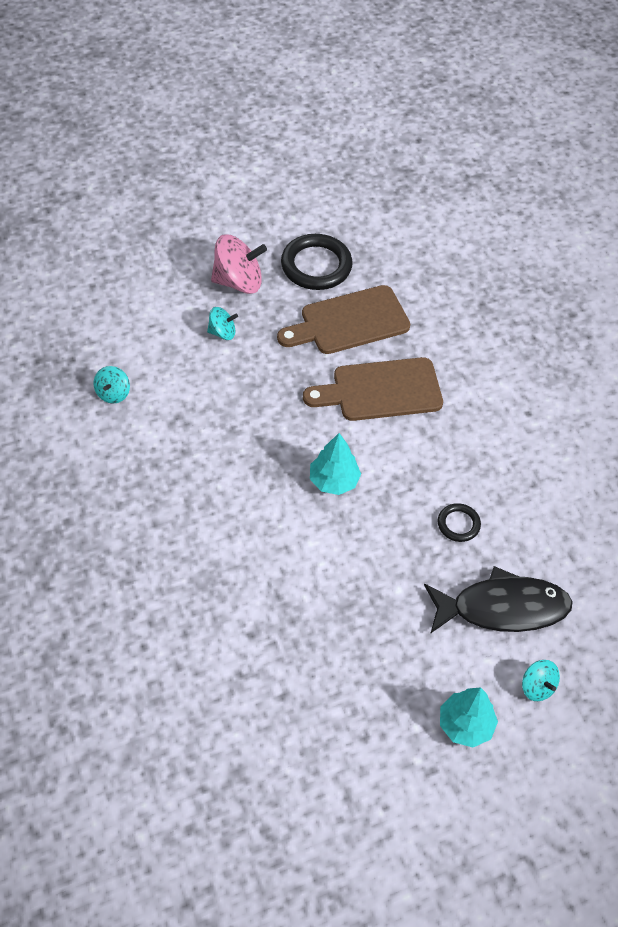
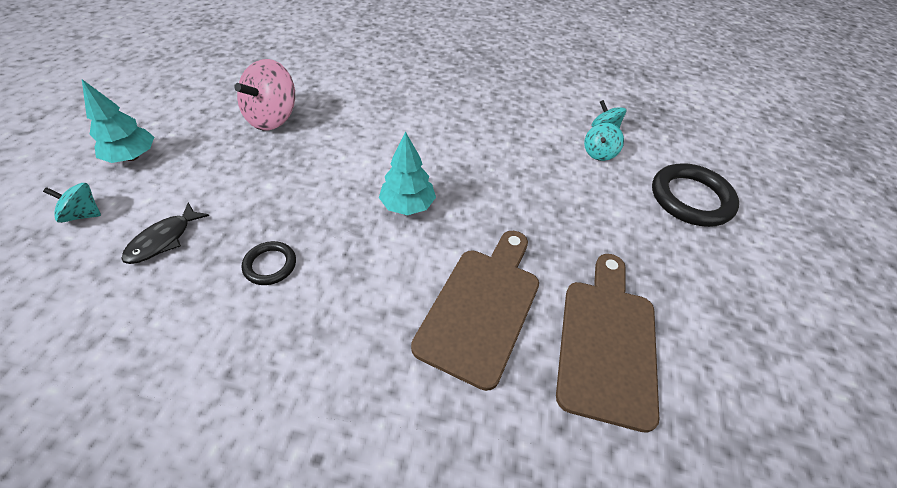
camera: 125 degrees right, 5 degrees down
turquoise spinning top [207,307,238,340] -> turquoise spinning top moved to [584,123,624,161]
pink spinning top [211,234,267,294] -> pink spinning top moved to [234,59,295,130]
black ring [281,234,352,290] -> black ring moved to [652,163,739,227]
black fish [424,566,573,634] -> black fish [121,203,209,264], size x0.52

